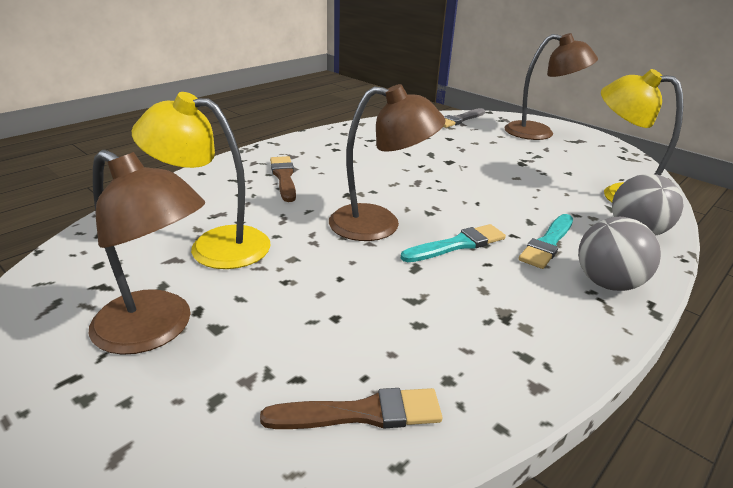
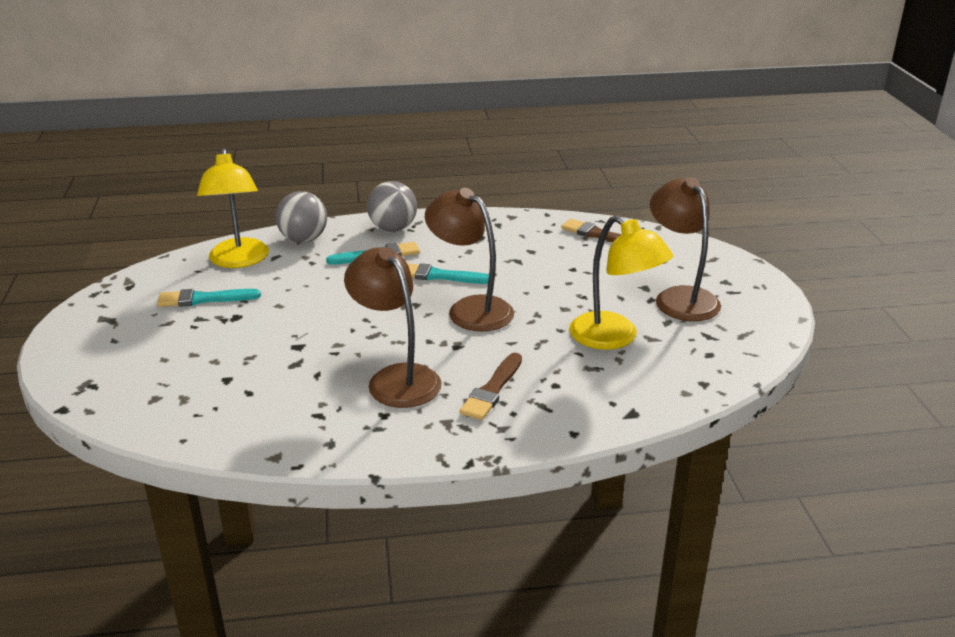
camera: 140 degrees left, 0 degrees up
grey brush [443,108,485,128] -> none
brown lamp [504,33,598,140] -> brown lamp moved to [344,247,442,408]
none -> turquoise brush [157,289,261,307]

